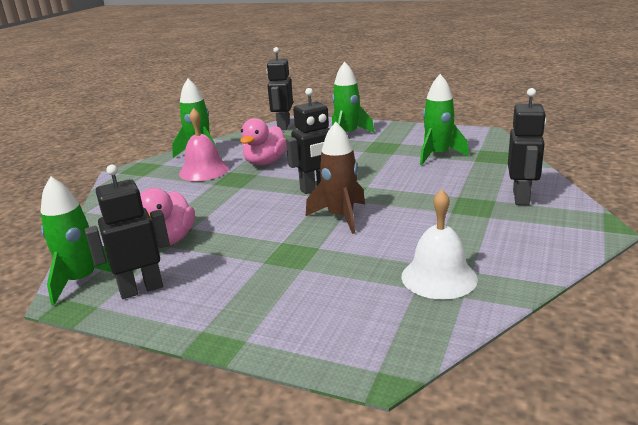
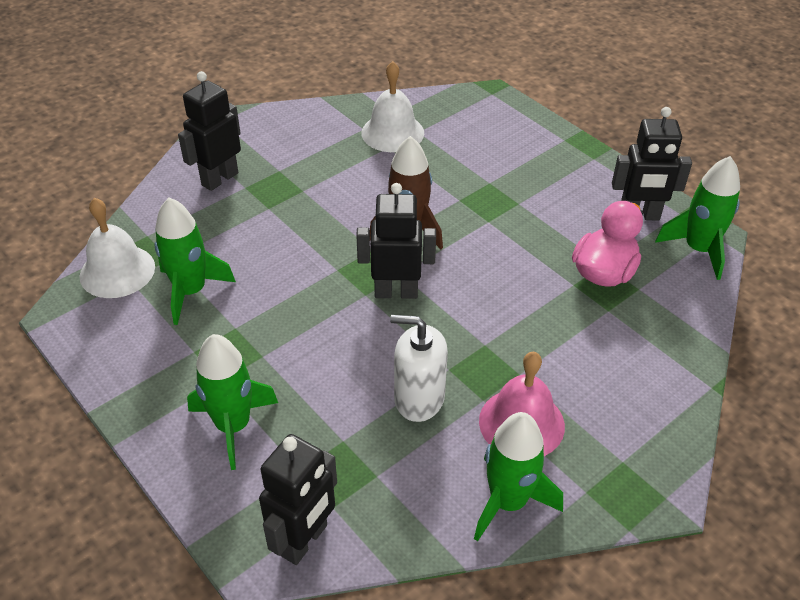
camera: 155 degrees left, 20 degrees up
pink duck [240,118,287,166] -> white soap dispenser [390,315,448,422]
none -> white bell [80,198,155,298]

